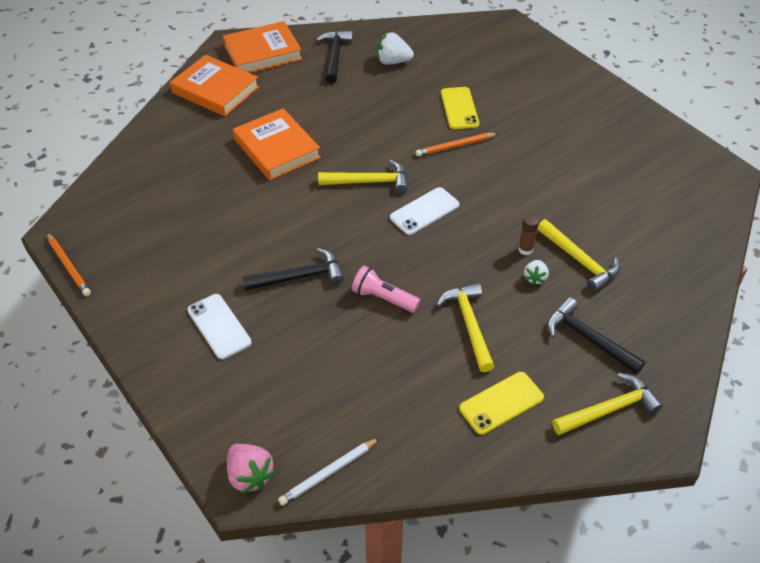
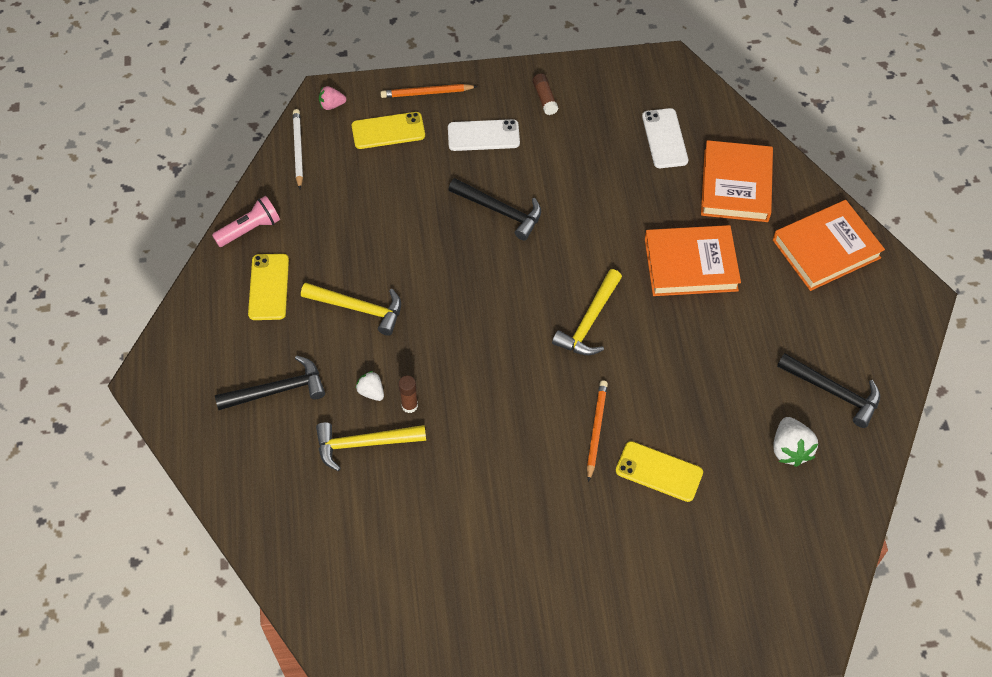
camera: 120 degrees right, 10 degrees up
orange pencil [47,233,91,296] -> orange pencil moved to [381,84,478,98]
orange book [223,21,302,73] -> orange book moved to [701,140,773,222]
pink strawberry [227,444,275,494] -> pink strawberry [319,86,346,110], size x0.62
black hammer [243,248,344,291] -> black hammer turned 75 degrees counterclockwise [448,178,541,240]
pink flashlight [352,266,420,313] -> pink flashlight moved to [212,196,280,247]
white strawberry [377,32,414,65] -> white strawberry turned 135 degrees clockwise [773,417,818,467]
white phone [390,187,459,235] -> white phone moved to [642,108,688,168]
yellow hammer [552,373,663,435] -> none
none -> yellow phone [352,112,425,149]
none -> brown glue stick [532,73,558,115]

